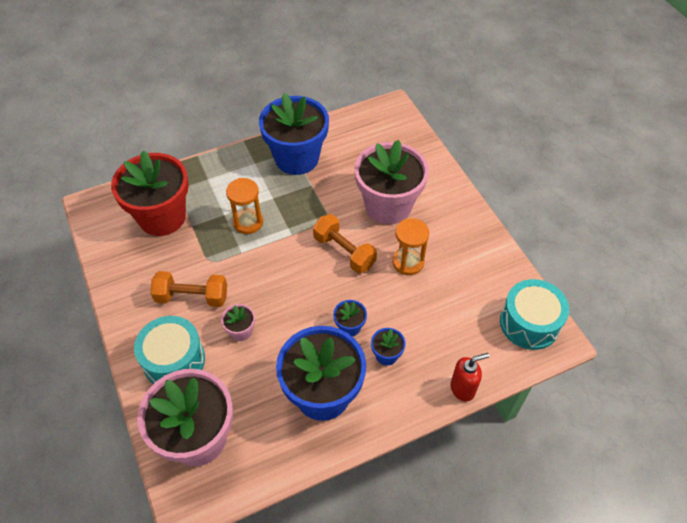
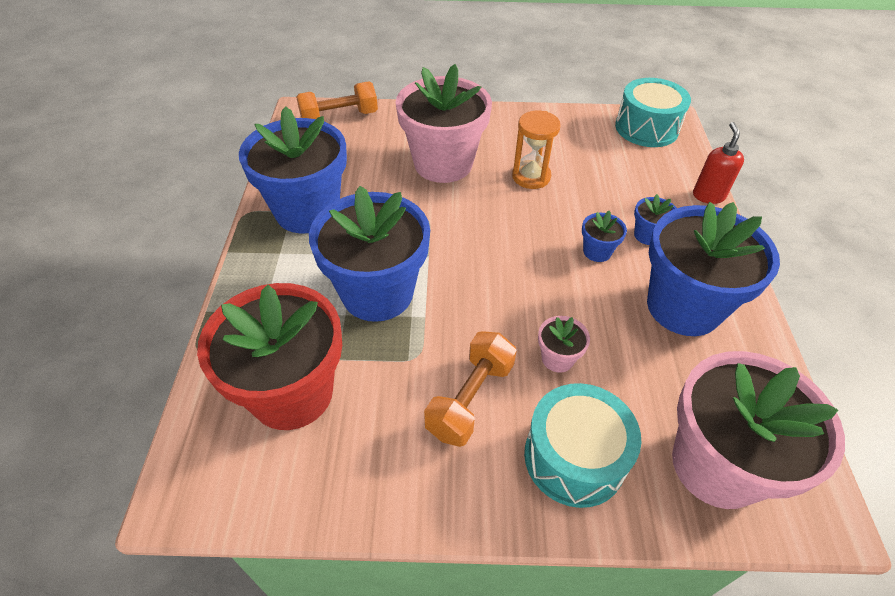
camera: 65 degrees left, 5 degrees down
orange hourglass [226,178,263,234] -> blue flower pot [309,186,430,322]
orange dumbbell [313,214,377,273] -> orange dumbbell moved to [296,82,378,119]

